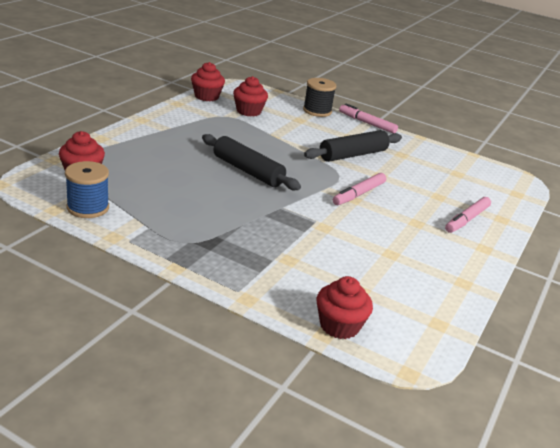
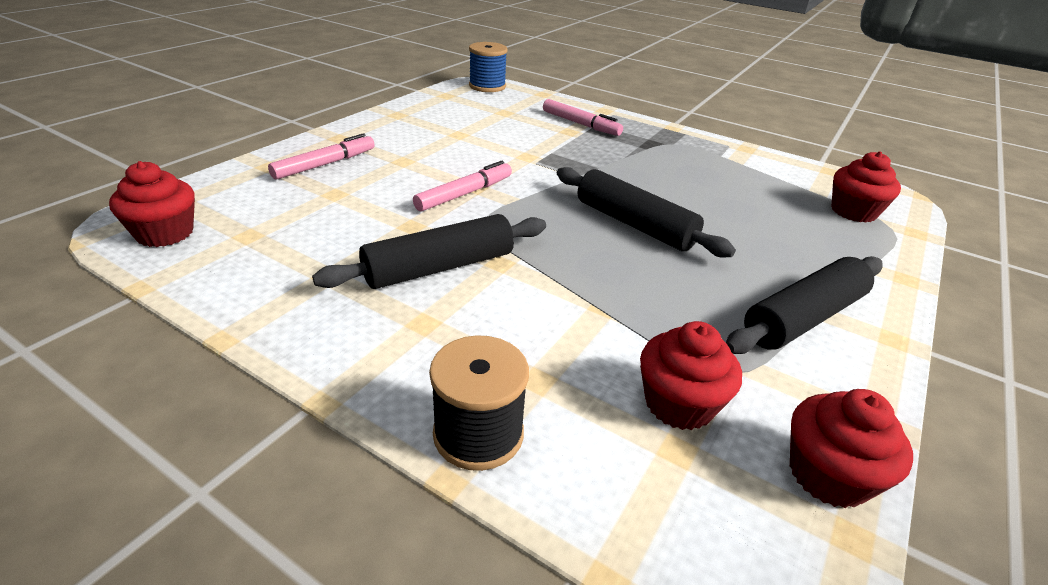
camera: 175 degrees left, 5 degrees up
blue spool [65,161,109,218] -> blue spool moved to [469,42,508,92]
red cupcake [317,276,373,339] -> red cupcake moved to [109,161,195,247]
pink marker [339,103,398,133] -> pink marker moved to [543,99,623,136]
none -> black rolling pin [726,256,883,354]

